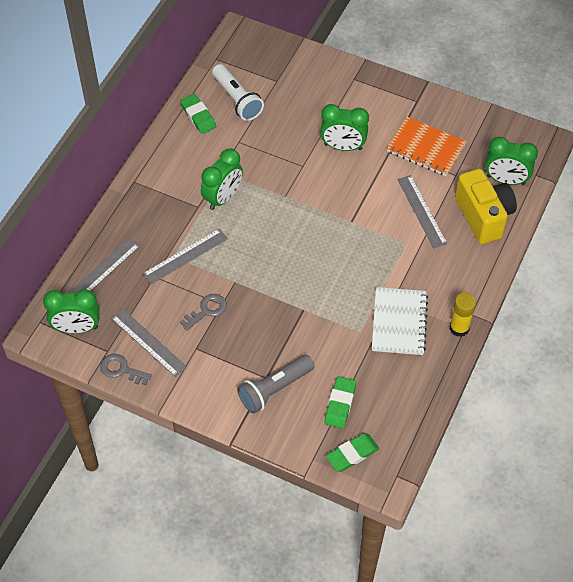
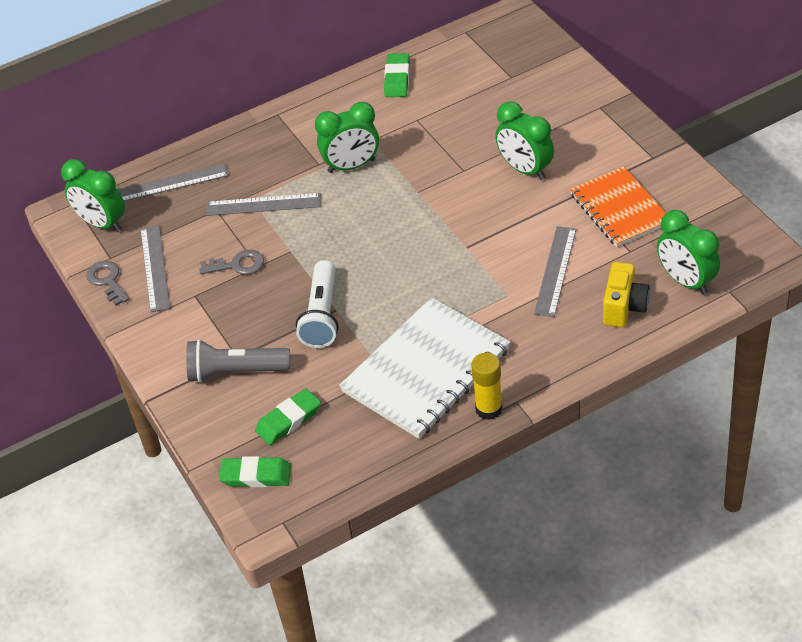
camera: 40 degrees right, 10 degrees down
white flashlight [212,64,264,121] -> white flashlight moved to [296,260,338,348]
white notebook [372,287,428,355] -> white notebook [339,297,511,439], size x1.50
yellow camera [455,169,517,244] -> yellow camera [603,262,650,327], size x0.65

